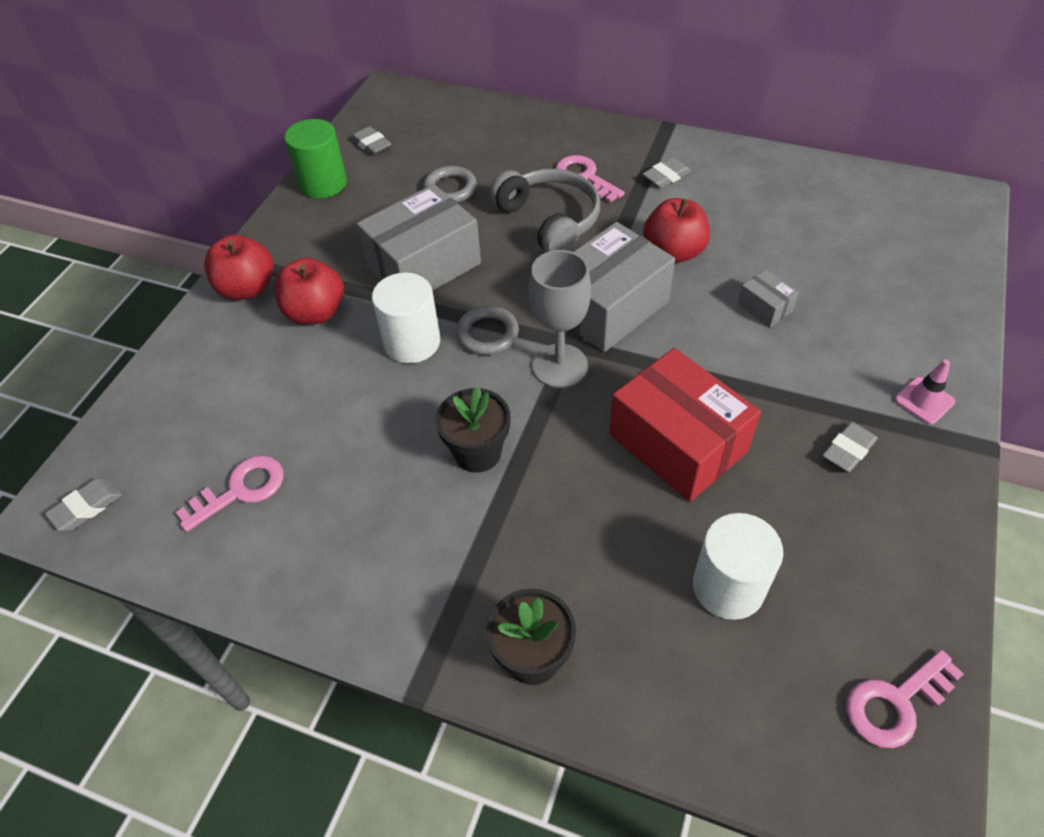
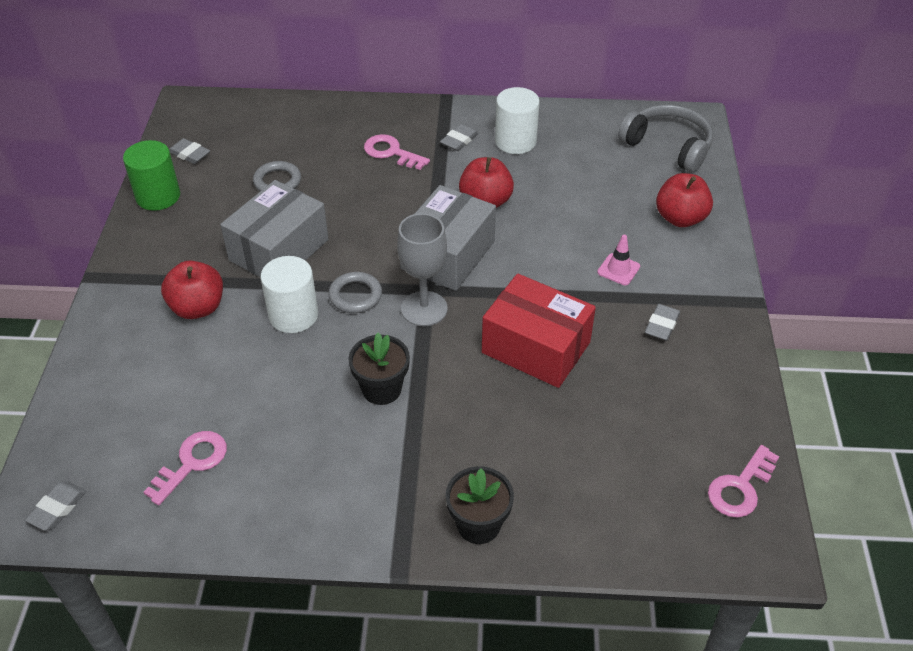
camera: 20 degrees left, 5 degrees down
red apple [204,235,274,300] -> red apple moved to [656,173,713,227]
grey headphones [490,169,600,252] -> grey headphones moved to [618,105,713,172]
white cylinder [693,513,783,620] -> white cylinder moved to [495,87,540,154]
grey box [738,270,799,327] -> none
pink traffic cone [894,359,955,424] -> pink traffic cone moved to [597,235,640,285]

